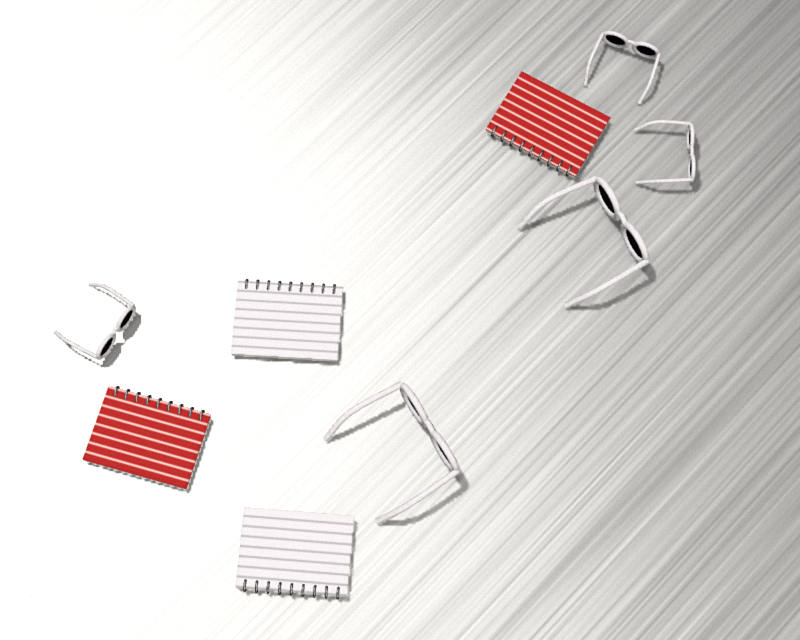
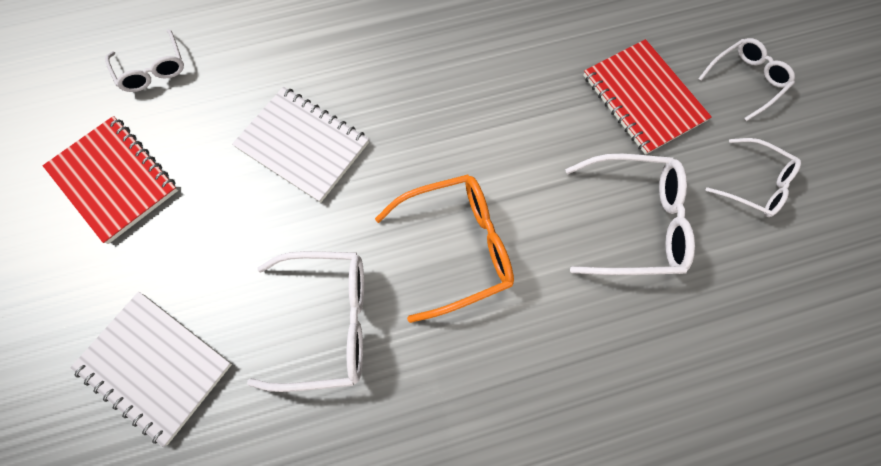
camera: 30 degrees right, 0 degrees up
none -> orange glasses [375,174,514,323]

